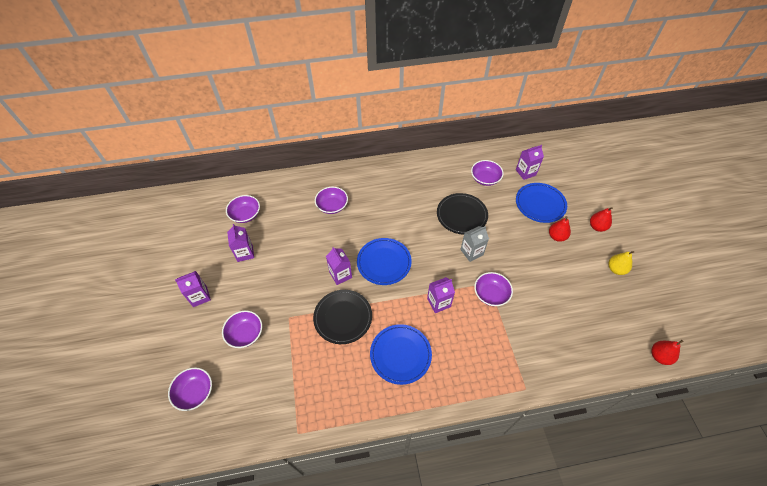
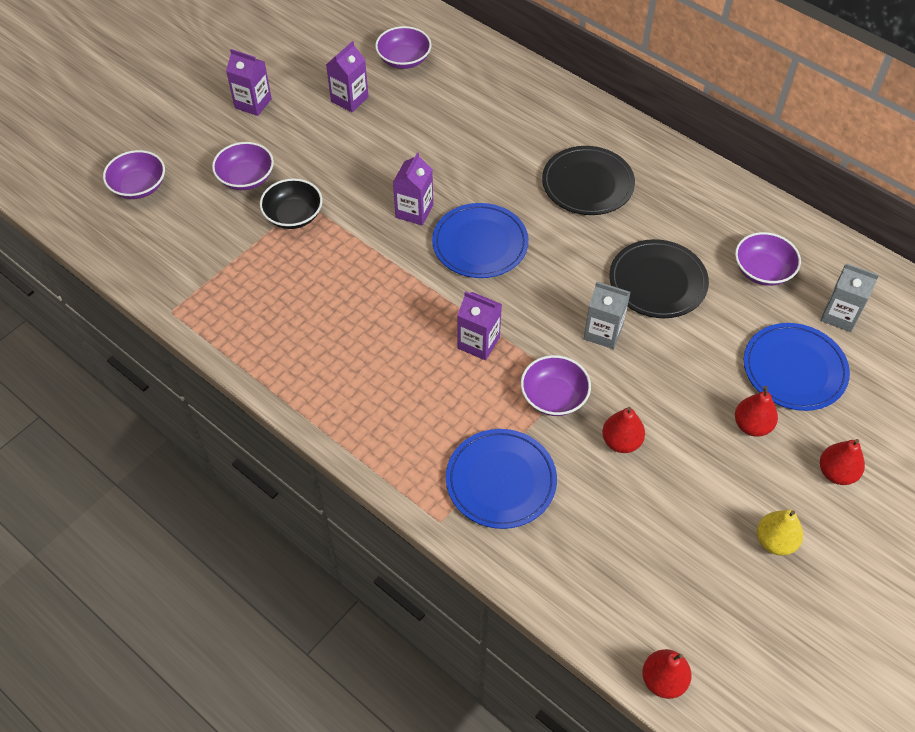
camera: 50 degrees right, 0 degrees up
black plate [313,290,372,344] -> black plate moved to [542,146,635,215]
purple bowl [315,187,348,214] -> none
blue plate [370,324,432,385] -> blue plate moved to [446,429,557,529]
purple carton [516,145,544,180] -> grey carton [821,263,879,332]
none -> black bowl [260,179,322,229]
none -> red pear [602,407,645,453]

